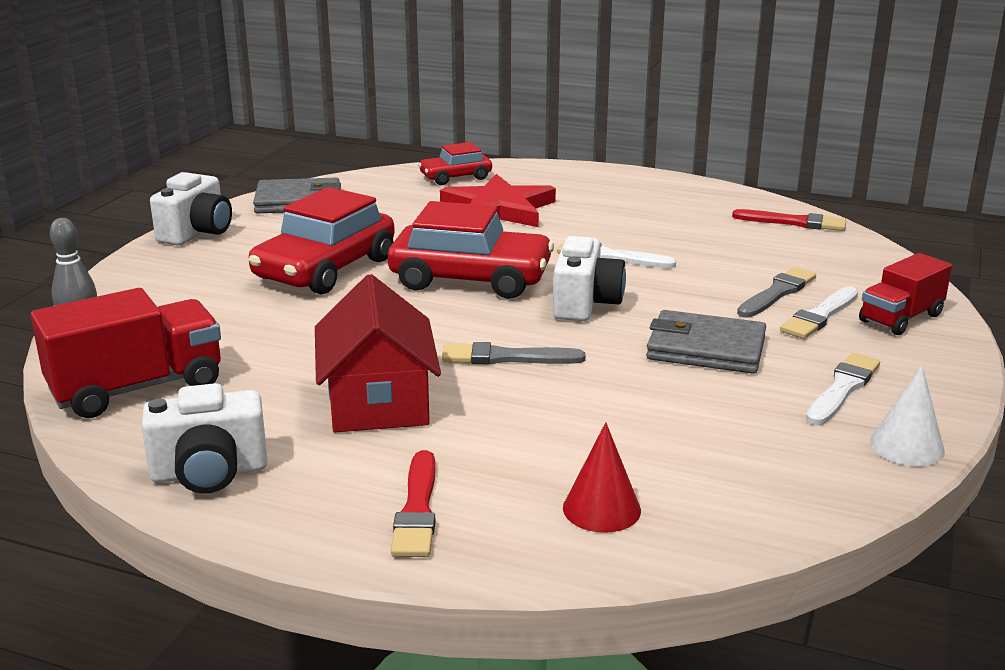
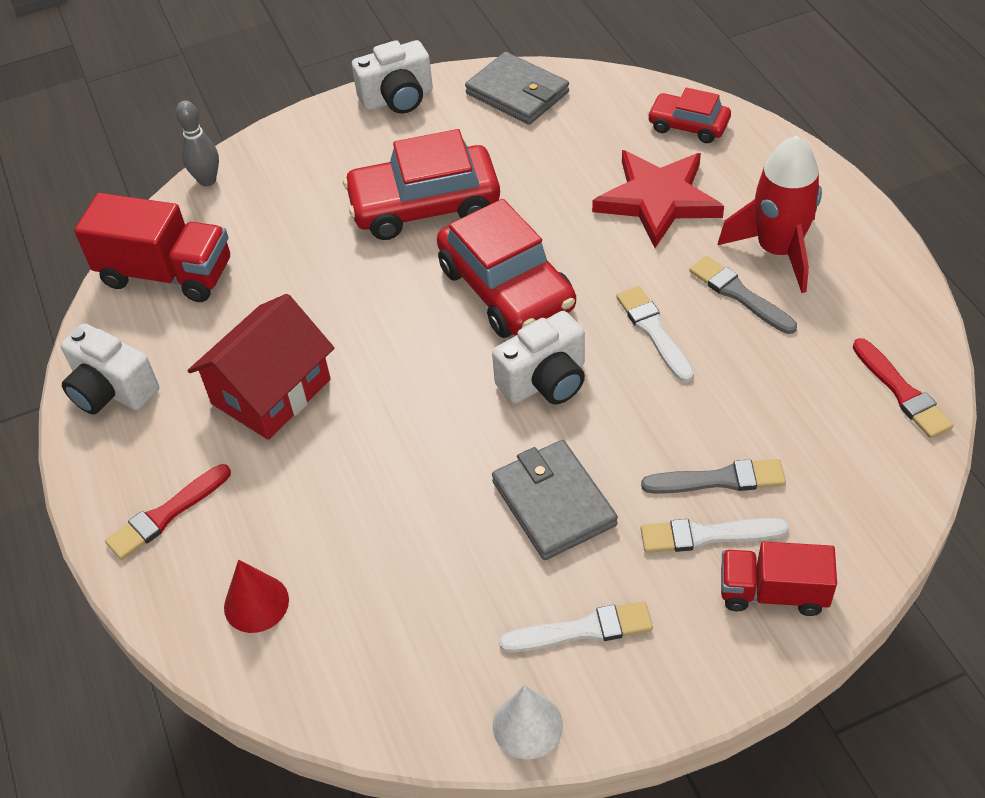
camera: 50 degrees right, 25 degrees up
grey brush [442,342,585,365] -> grey brush moved to [689,256,797,334]
none -> red rocket [718,136,822,293]

